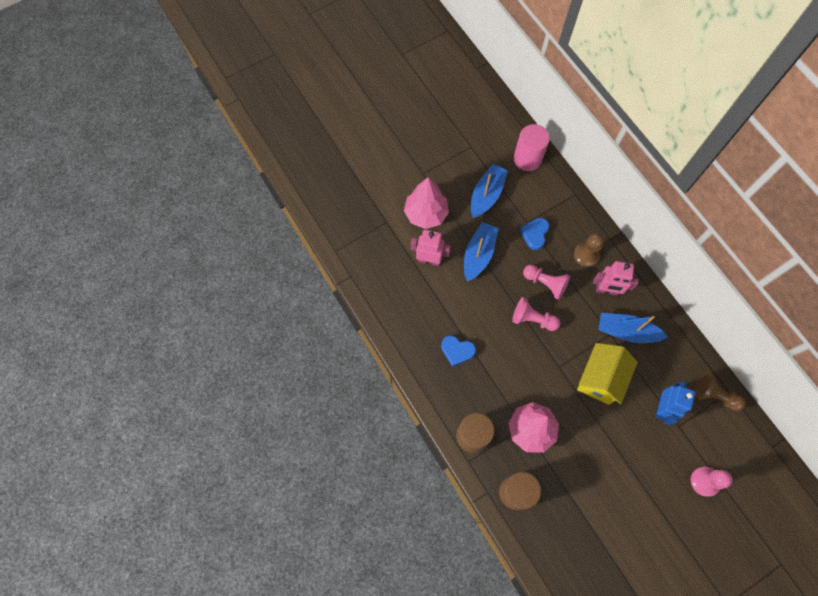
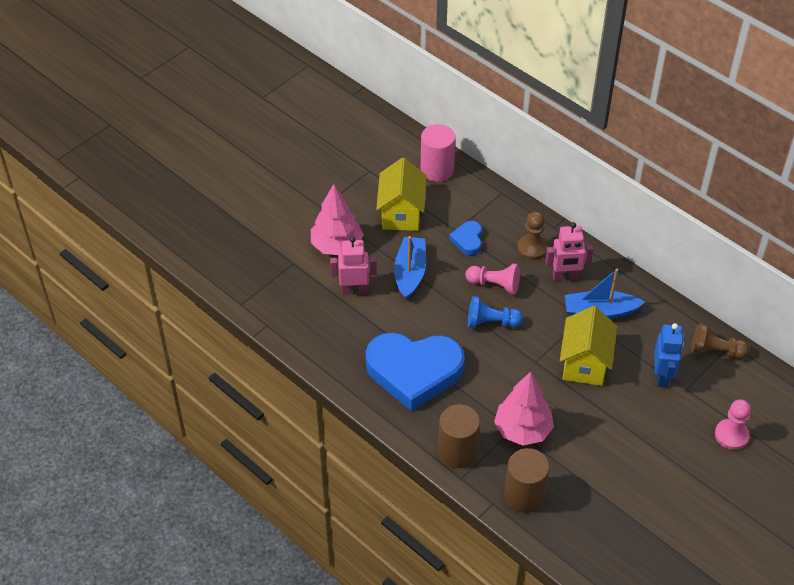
camera: 15 degrees left, 20 degrees down
blue heart [441,335,476,367] -> blue heart [366,332,465,411], size x2.33
blue boat [471,164,508,218] -> yellow house [376,158,427,231]
pink pawn [512,297,560,331] -> blue pawn [468,296,523,328]

